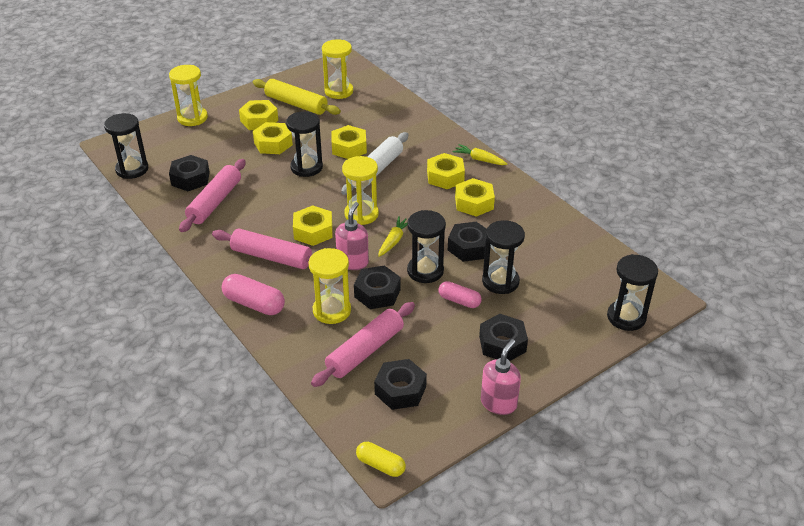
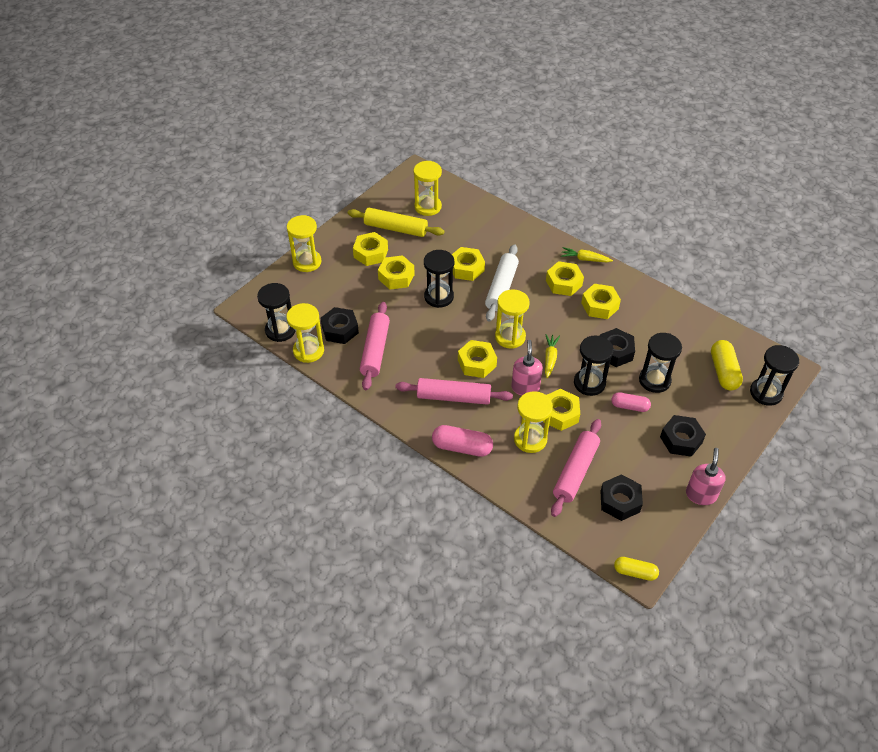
camera: 15 degrees left, 10 degrees up
black nut [354,265,401,309] -> yellow nut [543,389,580,431]
none -> yellow hourglass [286,303,324,363]
none -> yellow capsule [711,340,743,391]

